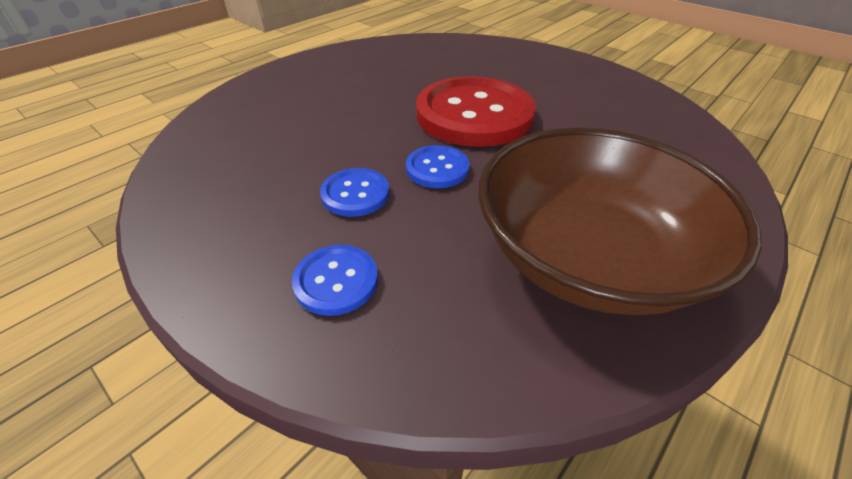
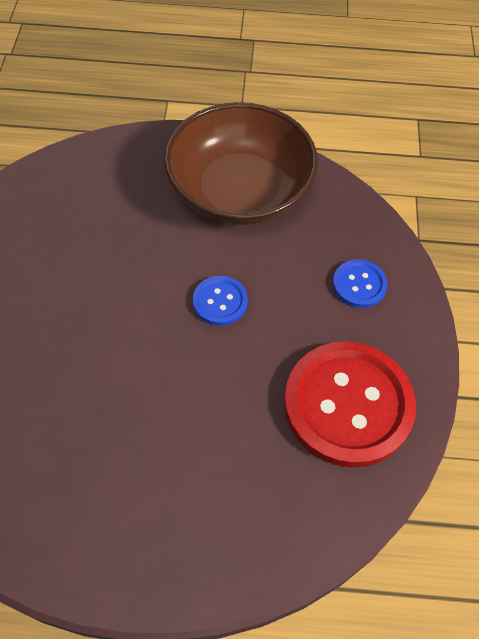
camera: 130 degrees left, 15 degrees up
blue button [320,168,389,217] -> none
red button [416,76,536,147] -> red button moved to [284,341,416,468]

